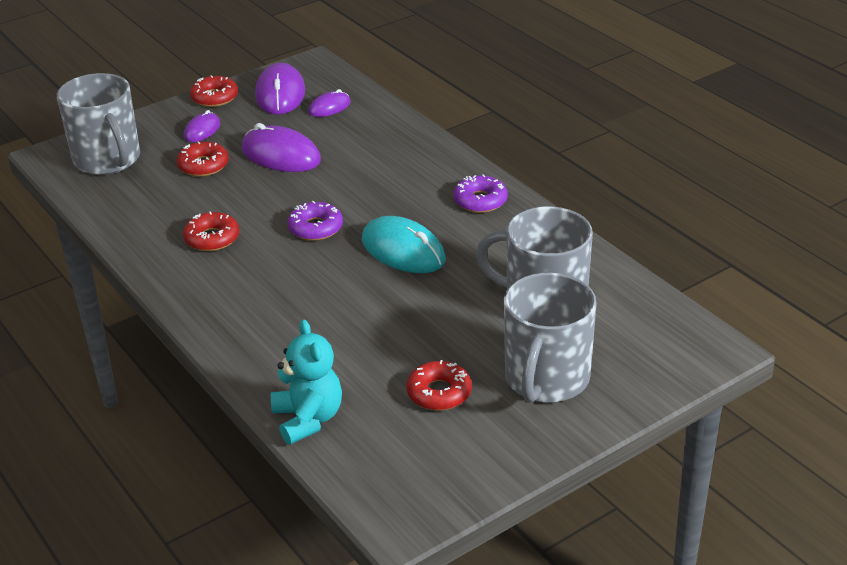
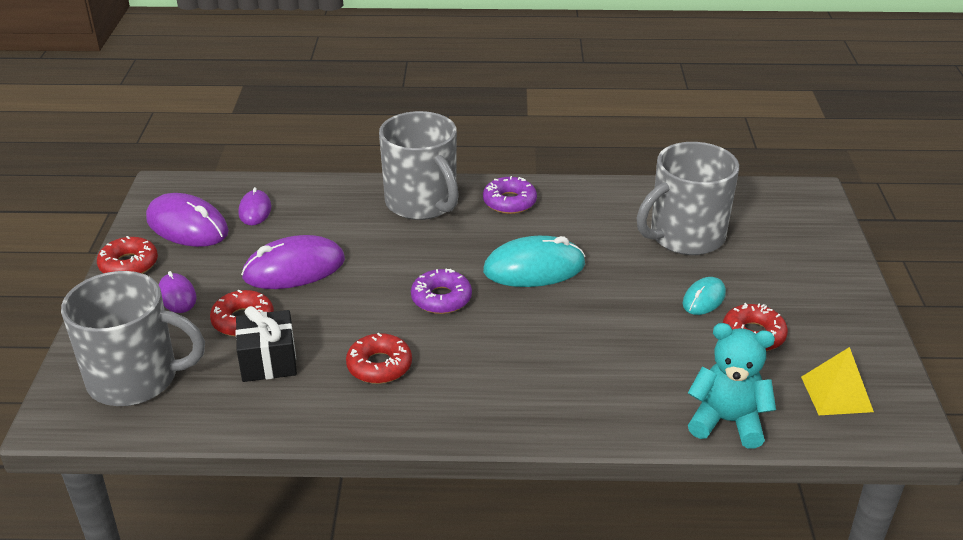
camera: 55 degrees left, 0 degrees up
grey mug [504,273,597,403] -> grey mug moved to [379,111,459,220]
none -> black gift [235,306,297,382]
none -> turquoise mouse [682,277,726,315]
none -> yellow pyramid [801,347,874,415]

